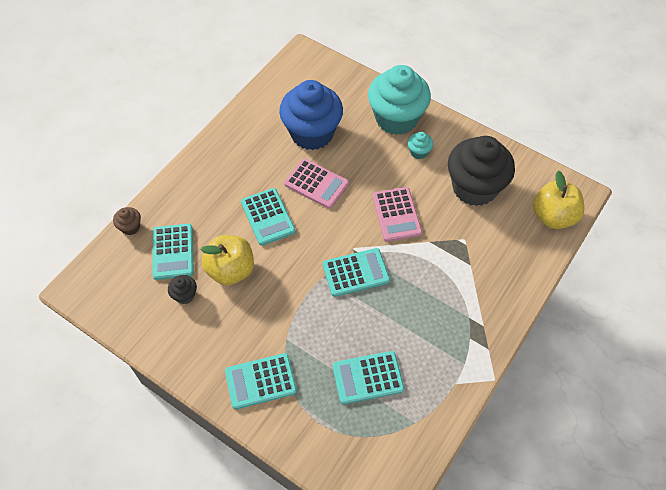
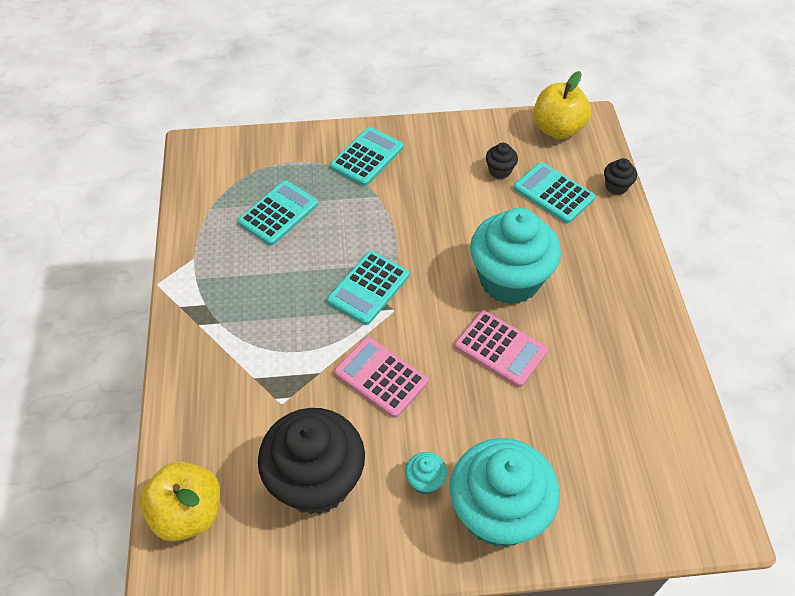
camera: 140 degrees right, 5 degrees down
brown cupcake [113,207,141,235] -> black cupcake [604,158,637,195]
yellow apple [201,235,254,286] -> yellow apple moved to [533,71,591,139]
turquoise calculator [241,188,295,246] -> turquoise cupcake [470,208,561,305]
blue cupcake [279,80,343,150] -> none
pink calculator [284,158,349,209] -> pink calculator turned 135 degrees counterclockwise [455,311,548,387]

